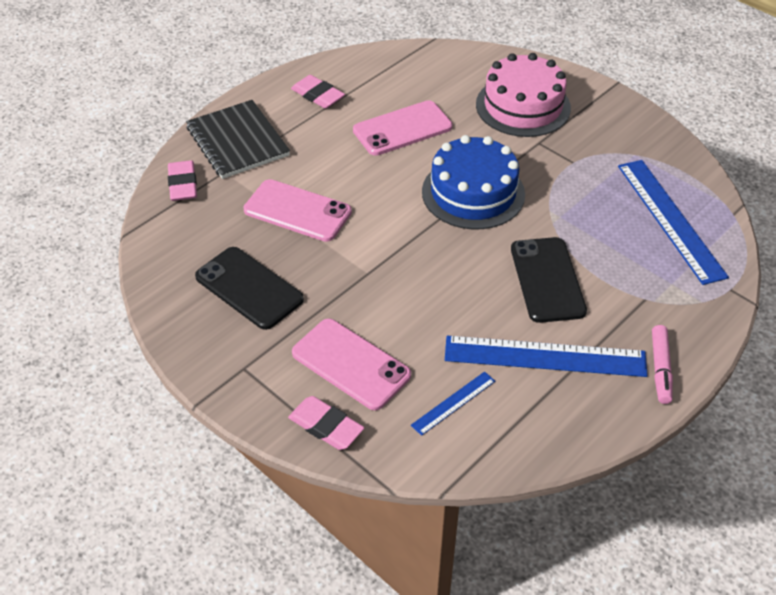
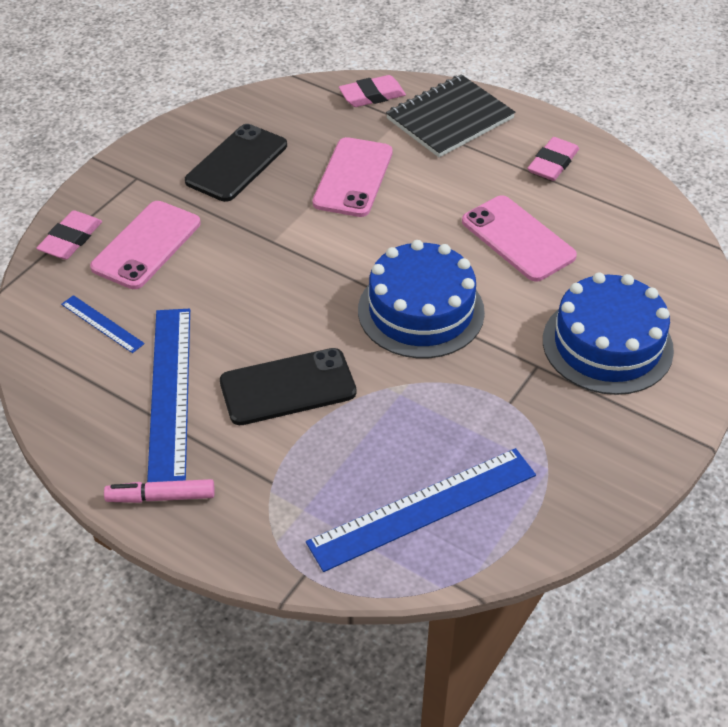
camera: 80 degrees right, 0 degrees up
pink cake [476,53,571,137] -> blue cake [543,272,674,395]

